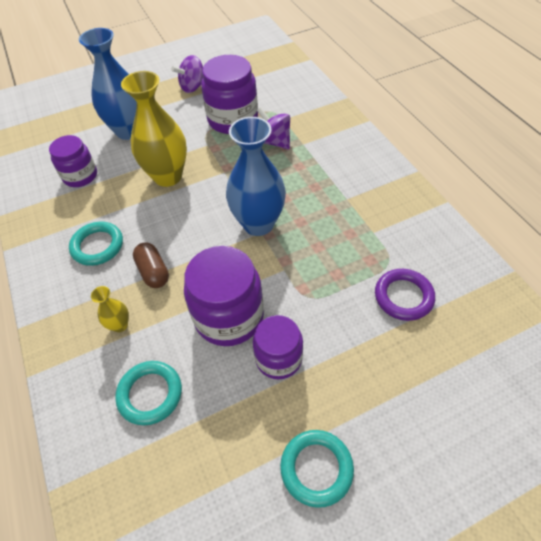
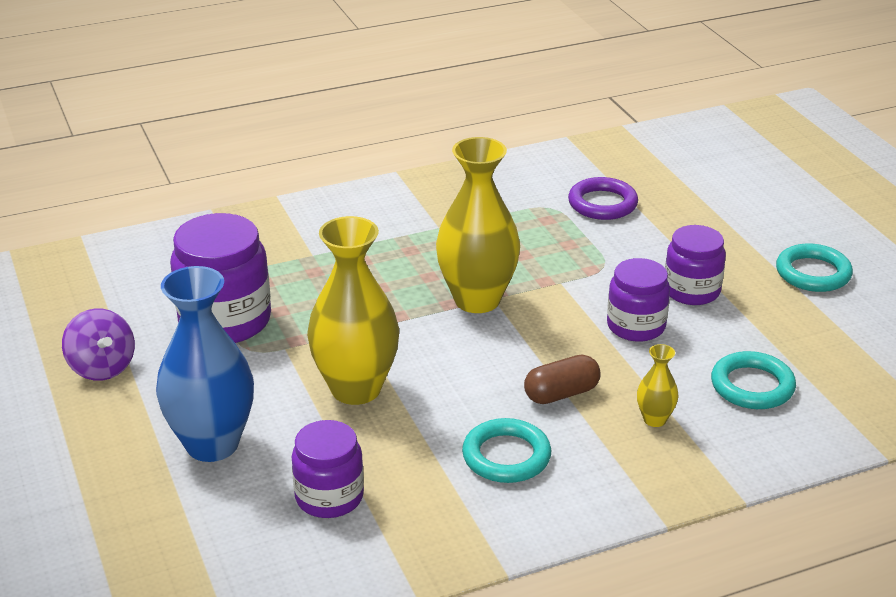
camera: 90 degrees left, 20 degrees down
purple jar [184,246,264,346] -> purple jar [607,258,670,342], size x0.63
blue vase [226,117,286,236] -> yellow vase [436,137,520,313]
purple spinning top [257,107,290,149] -> none

